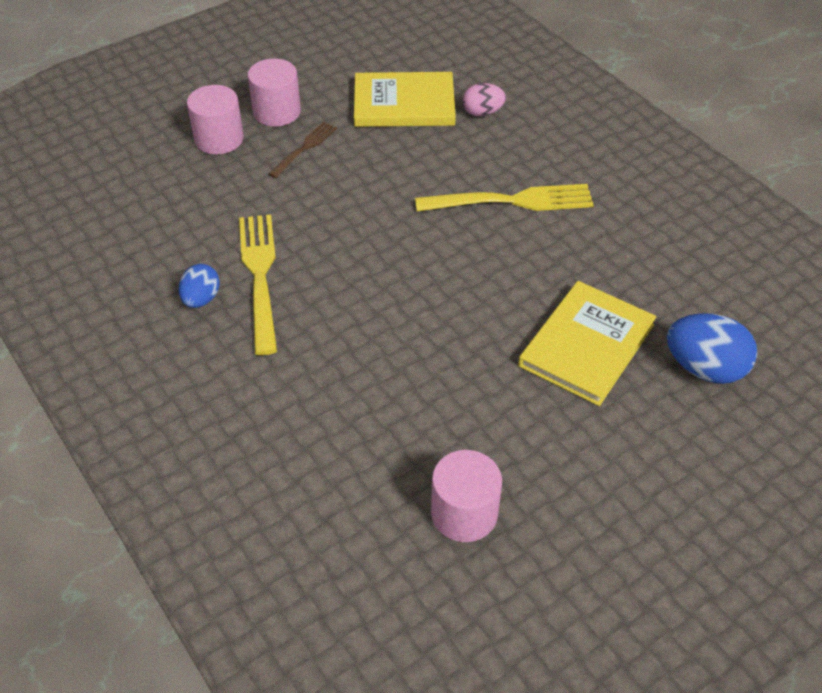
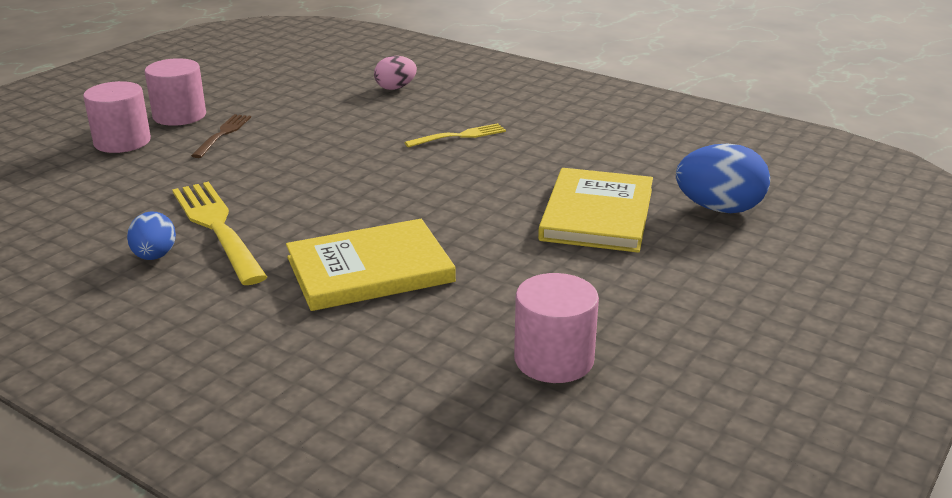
camera: 20 degrees left, 20 degrees down
yellow book [354,72,456,127] -> yellow book moved to [286,219,456,311]
yellow fork [415,184,594,212] -> yellow fork [404,123,506,148], size x0.57

